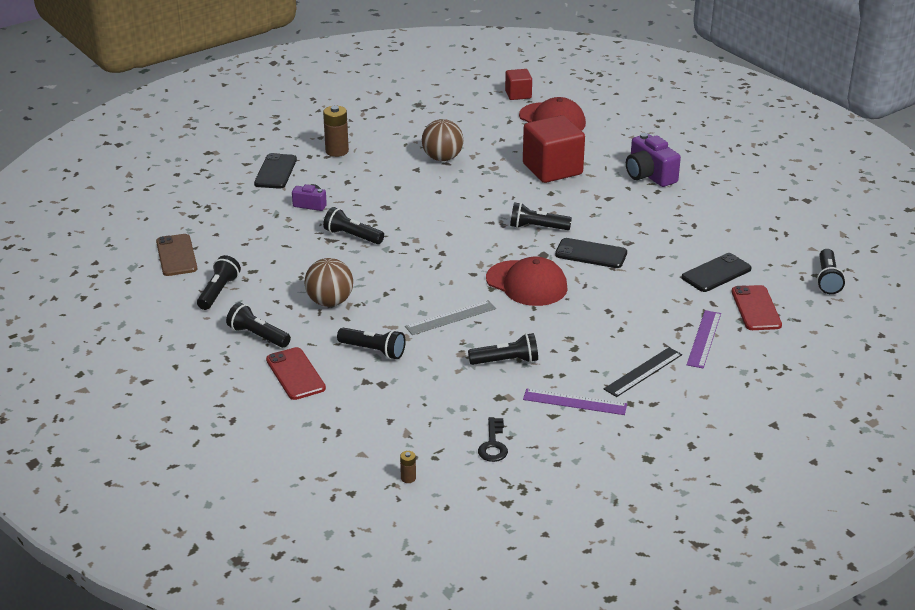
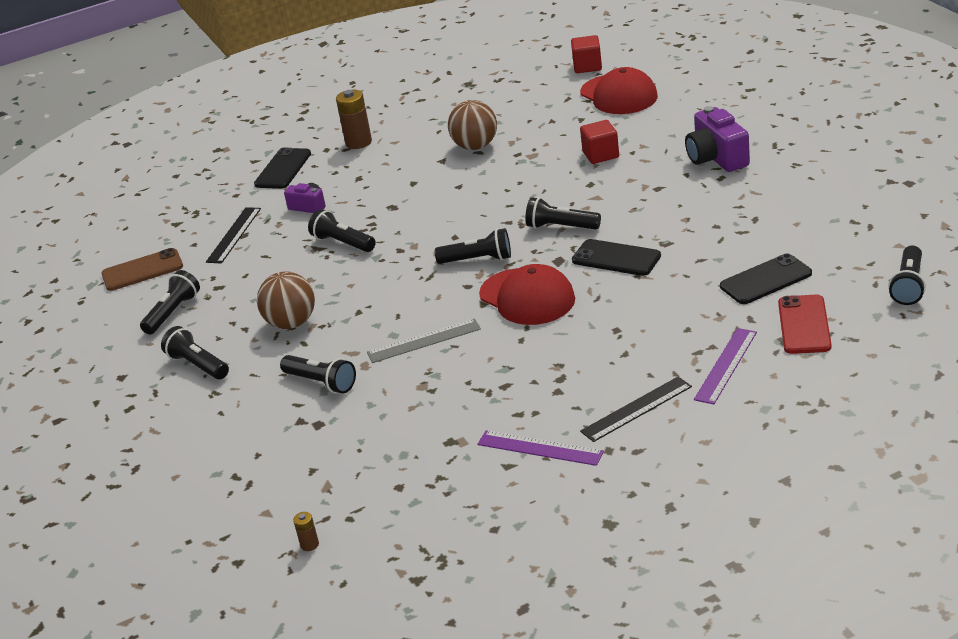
camera: 15 degrees right, 0 degrees up
brown phone [156,234,197,276] -> brown phone turned 75 degrees clockwise [101,248,183,291]
red phone [266,347,326,400] -> none
black flashlight [468,333,538,365] -> black flashlight moved to [435,228,511,264]
black key [478,417,508,462] -> none
red cube [523,115,585,183] -> red cube [580,120,619,164], size x0.54
none -> black ruler [206,207,261,264]

